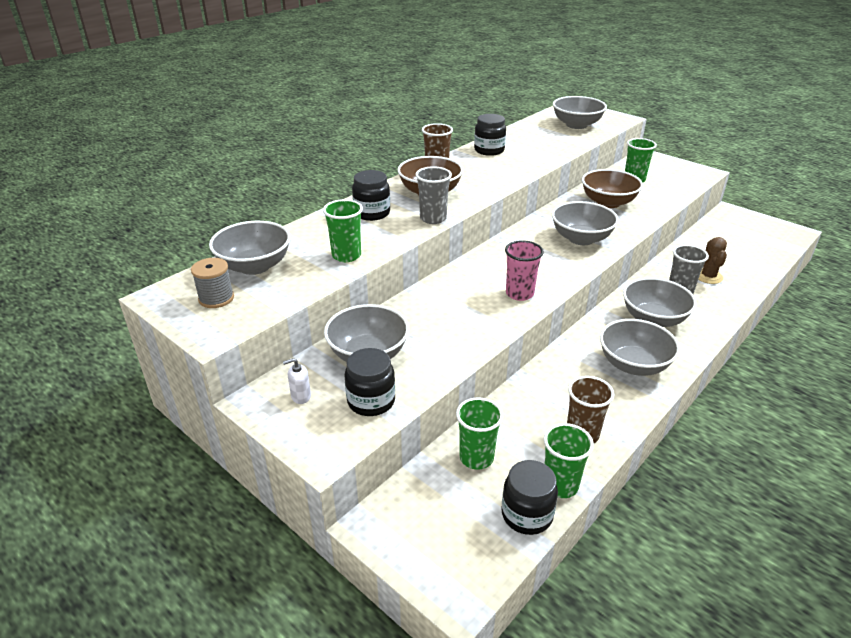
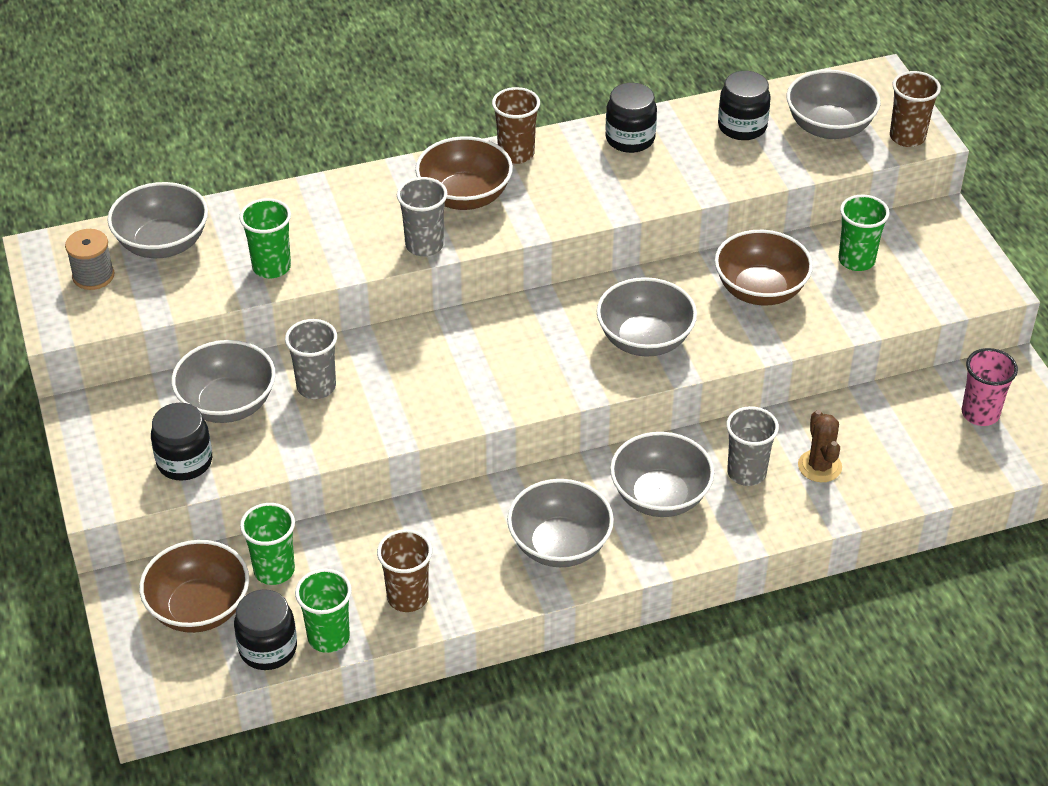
camera: 30 degrees right, 10 degrees up
white soap dispenser [283,358,311,404] -> none
black jar [352,170,390,221] -> black jar moved to [718,71,771,140]
pink cup [505,240,544,301] -> pink cup moved to [962,348,1018,426]
brown cactus [698,237,727,284] -> brown cactus turned 45 degrees counterclockwise [798,410,842,482]
none -> brown bowl [139,540,249,633]
none -> grey cup [285,319,337,399]
none -> brown cup [890,71,941,147]

